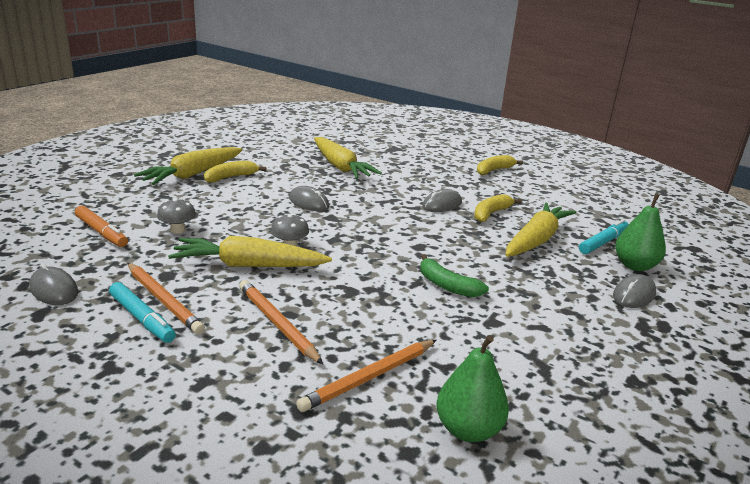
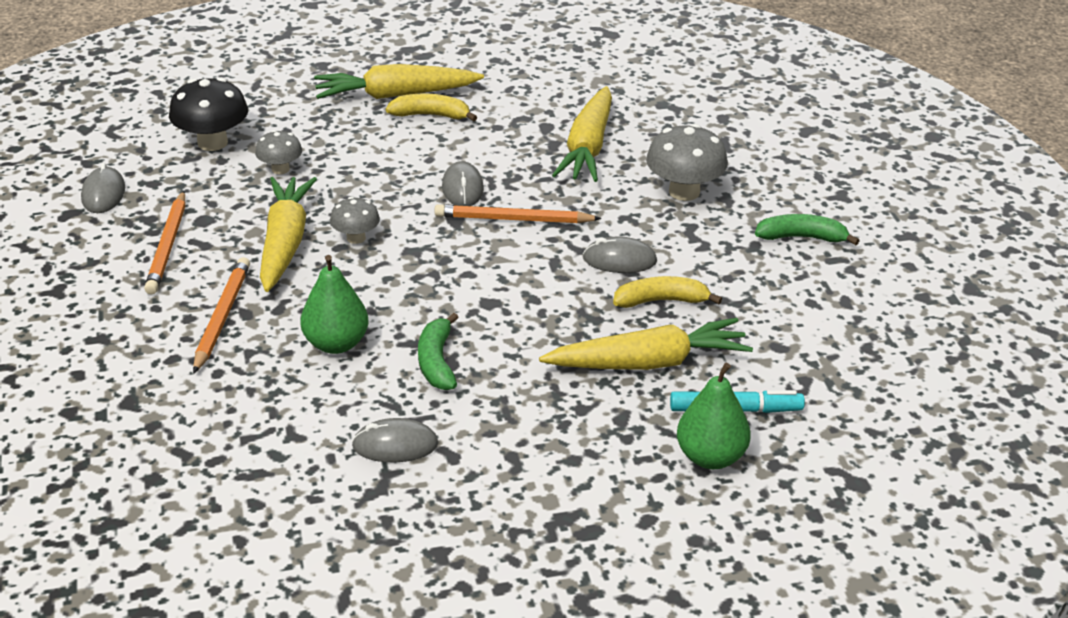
camera: 45 degrees right, 10 degrees up
orange marker [75,206,128,247] -> black mushroom [169,78,248,151]
turquoise marker [109,282,176,343] -> none
yellow carrot [168,236,332,267] -> yellow carrot turned 45 degrees clockwise [260,177,317,292]
orange pencil [296,340,437,412] -> orange pencil moved to [434,204,602,223]
green pear [436,335,509,442] -> green pear moved to [300,255,369,354]
yellow banana [477,155,523,175] -> green banana [755,214,860,245]
grey mouse [613,274,656,308] -> grey mouse moved to [352,418,439,462]
none -> grey mushroom [646,124,728,201]

